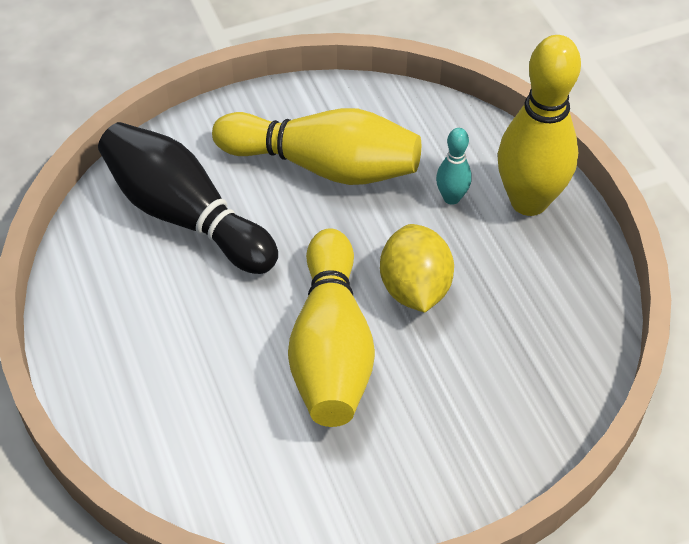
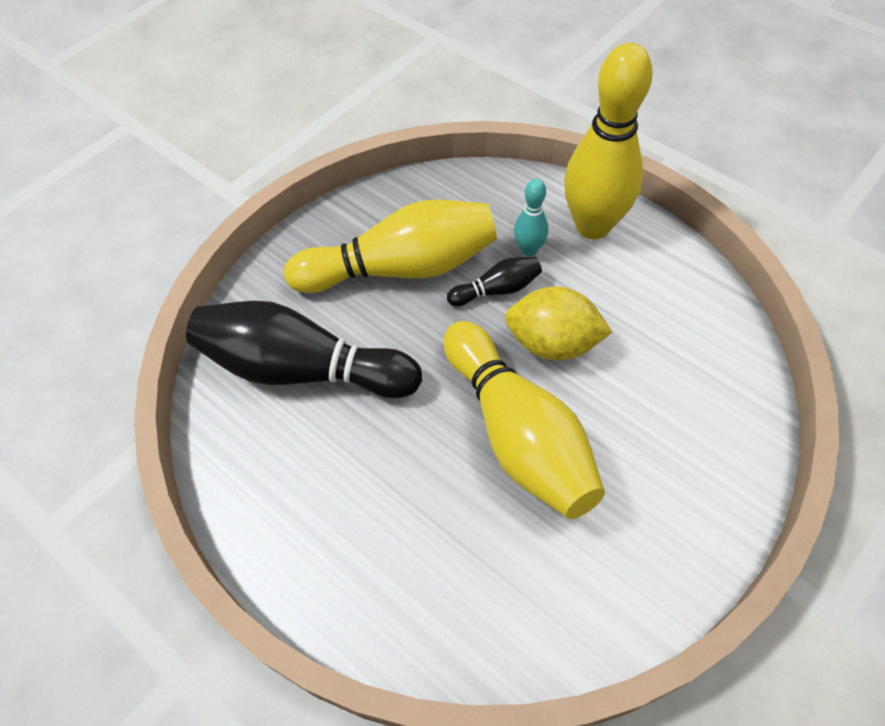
camera: 25 degrees left, 5 degrees up
yellow lemon [380,224,454,313] -> yellow lemon turned 45 degrees counterclockwise [505,286,612,361]
none -> black bowling pin [447,257,542,306]

